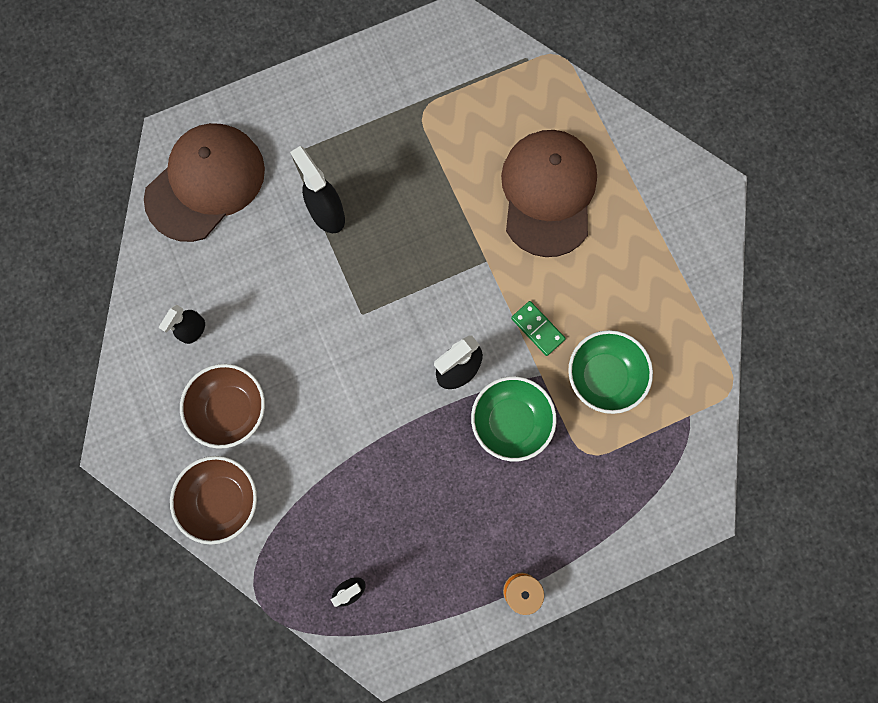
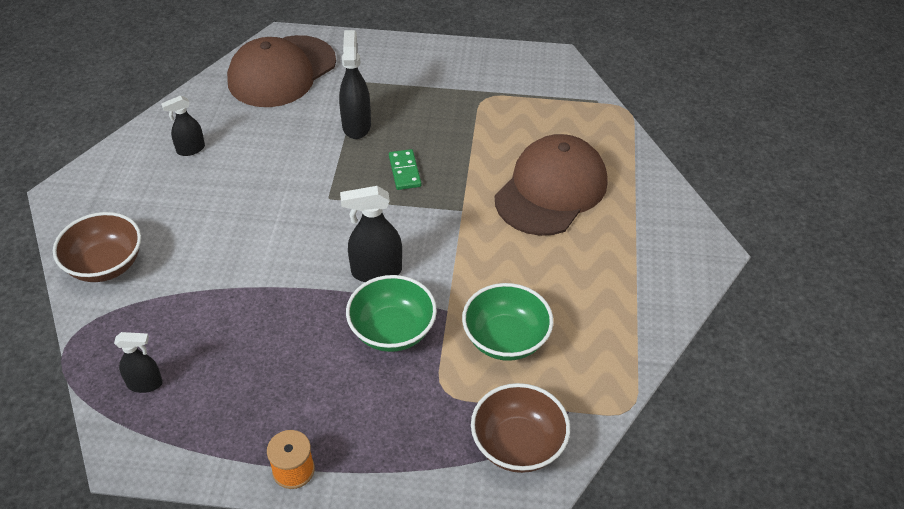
camera: 30 degrees right, 30 degrees down
brown cap [144,123,265,242] -> brown cap turned 150 degrees clockwise [227,35,336,107]
brown bowl [180,364,265,449] -> brown bowl moved to [471,383,570,473]
green domino [511,301,566,356] -> green domino moved to [389,149,421,190]

